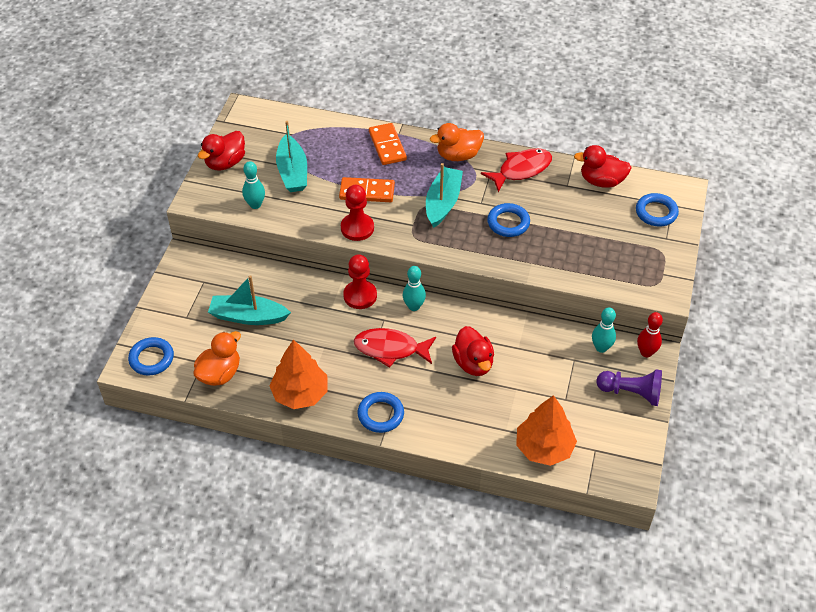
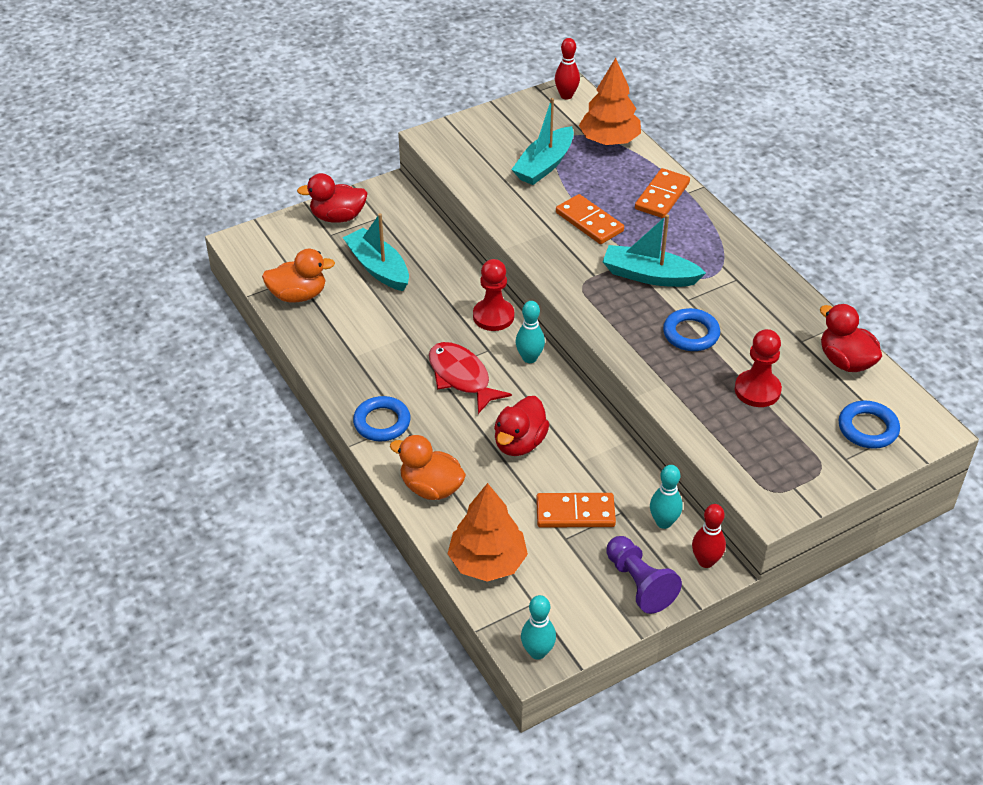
camera: 45 degrees right, 5 degrees down
blue ring [128,337,174,375] -> none
red duck [198,131,245,171] -> red duck moved to [297,173,368,223]
turquoise bowling pin [242,161,265,209] -> turquoise bowling pin moved to [521,595,556,660]
orange tree [269,339,328,409] -> orange tree moved to [579,58,641,145]
red pawn [341,185,374,241] -> red pawn moved to [735,329,782,407]
turquoise boat [426,163,463,228] -> turquoise boat turned 135 degrees counterclockwise [603,214,706,287]
orange duck [430,123,484,161] -> orange duck moved to [390,435,466,500]
red fish [481,148,552,192] -> none
none -> orange domino [536,493,616,528]
none -> red bowling pin [555,38,580,99]

